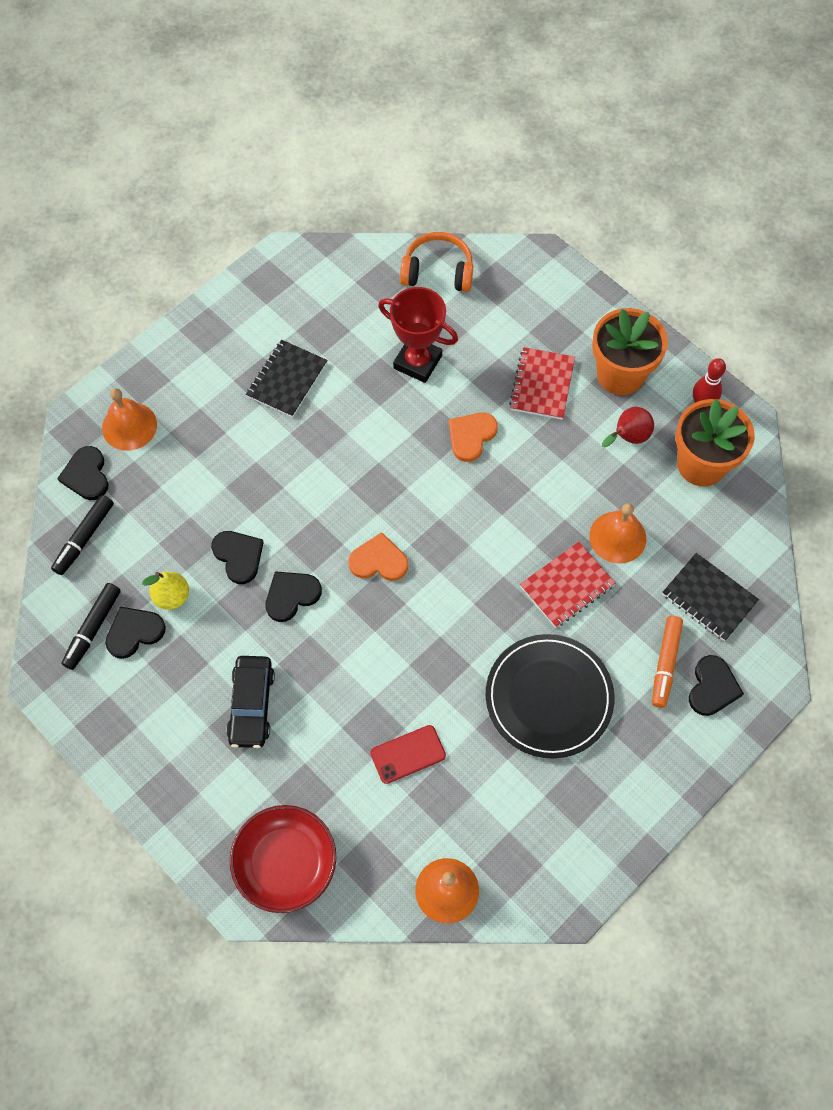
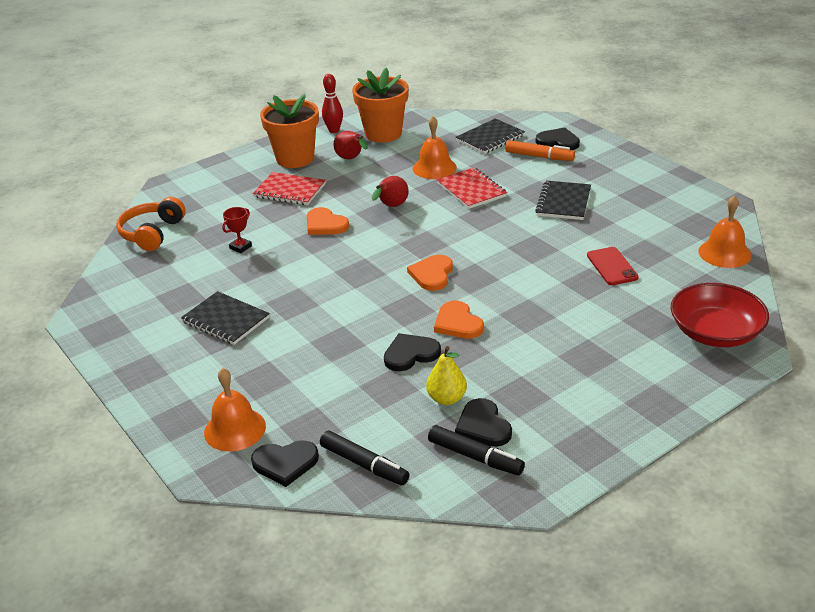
camera: 80 degrees left, 30 degrees down
black car [226,656,275,748] -> none
black heart [266,571,322,622] -> orange heart [434,301,484,339]
red trophy [378,287,458,383] -> red trophy [222,207,252,253], size x0.49
black plate [486,634,614,759] -> black notebook [535,181,591,220]
none -> red pear [372,176,409,207]

